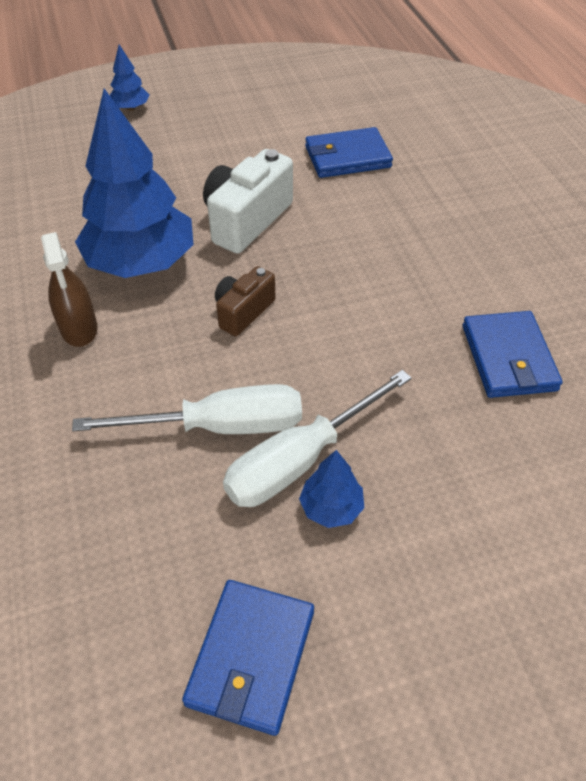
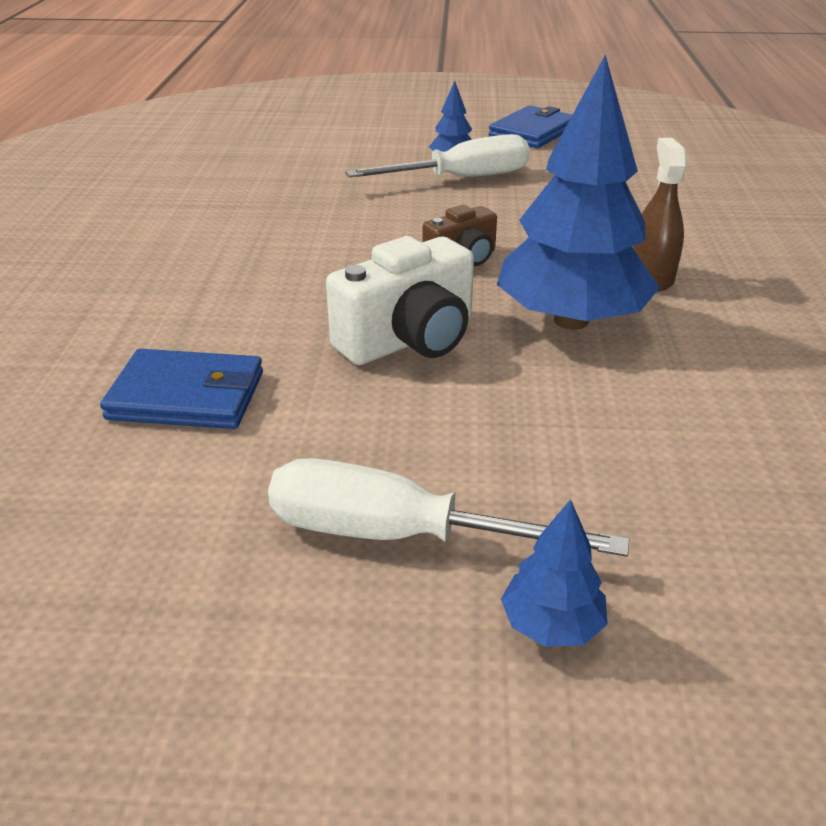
camera: 160 degrees left, 15 degrees down
white screwdriver [72,384,302,434] -> white screwdriver moved to [268,458,629,557]
blue wallet [462,311,563,398] -> none

